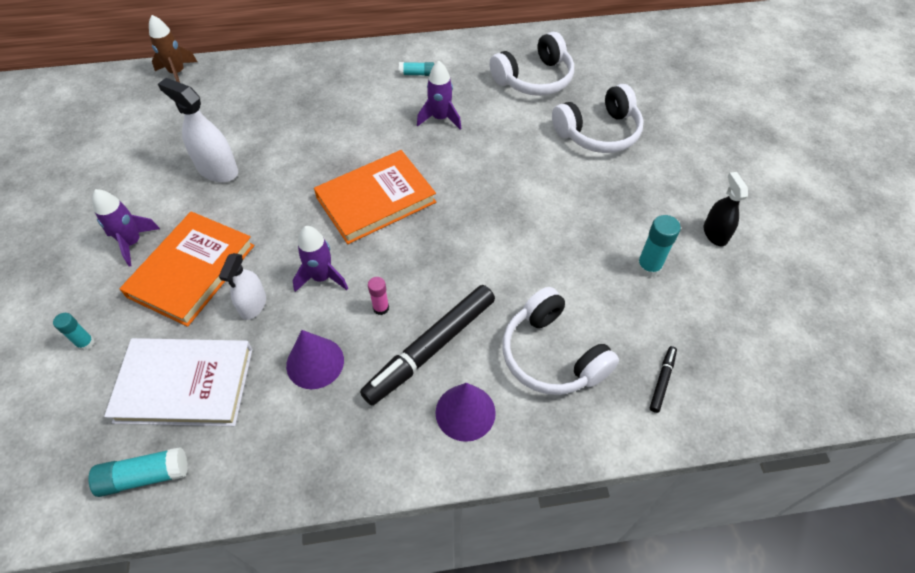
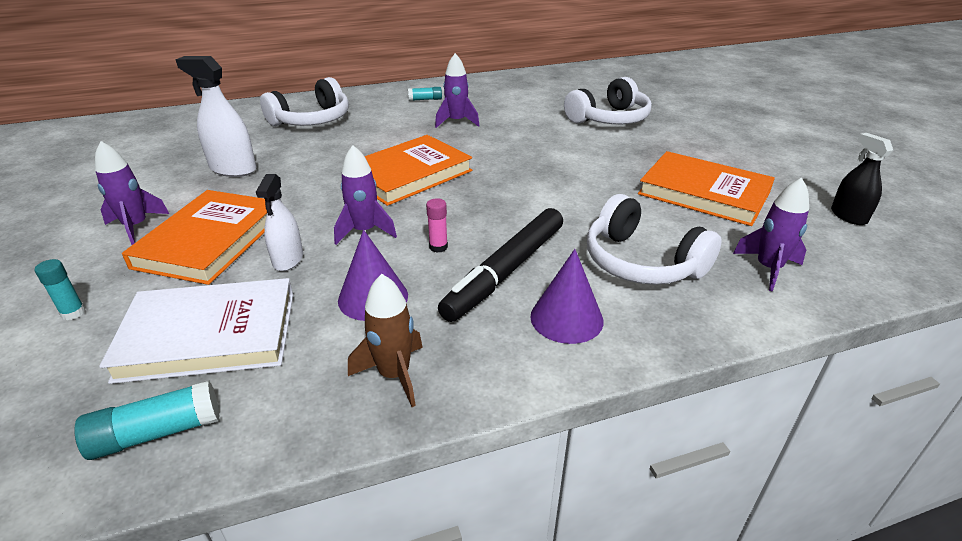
camera: 10 degrees left, 20 degrees down
brown rocket [149,15,197,83] -> brown rocket moved to [348,274,423,407]
white headphones [489,32,574,96] -> white headphones moved to [260,77,349,126]
turquoise glue stick [636,215,681,277] -> orange book [638,151,775,226]
black marker [650,346,677,413] -> purple rocket [733,177,809,291]
black spray bottle [704,172,748,246] -> black spray bottle moved to [831,133,893,225]

